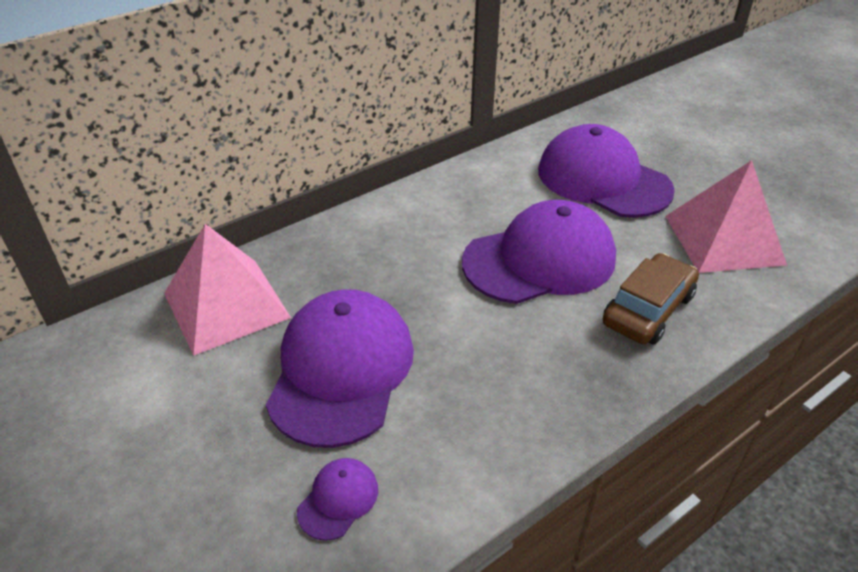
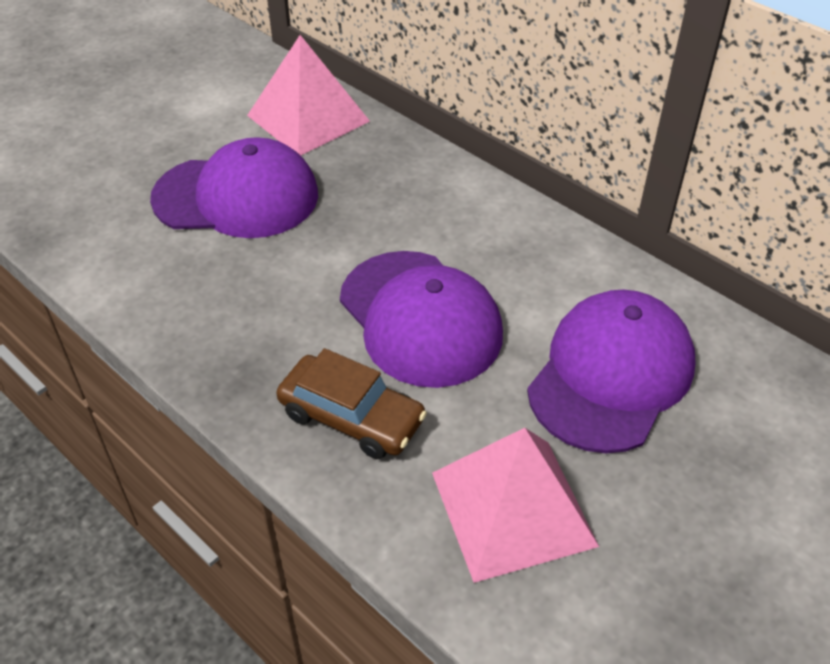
camera: 80 degrees right, 5 degrees up
purple cap [297,458,378,541] -> none

